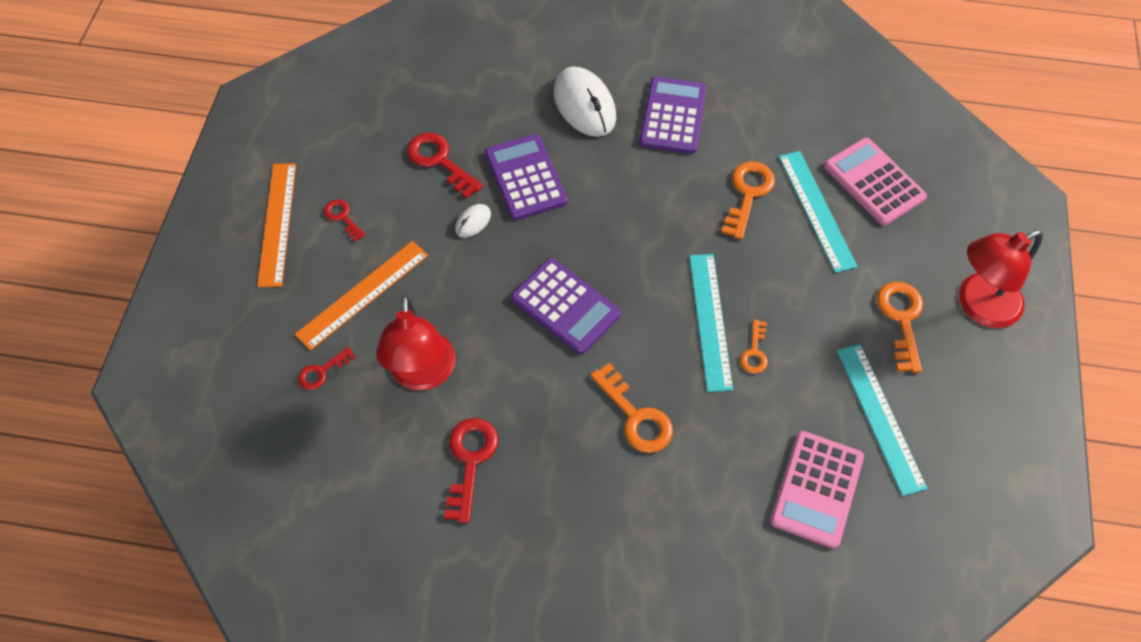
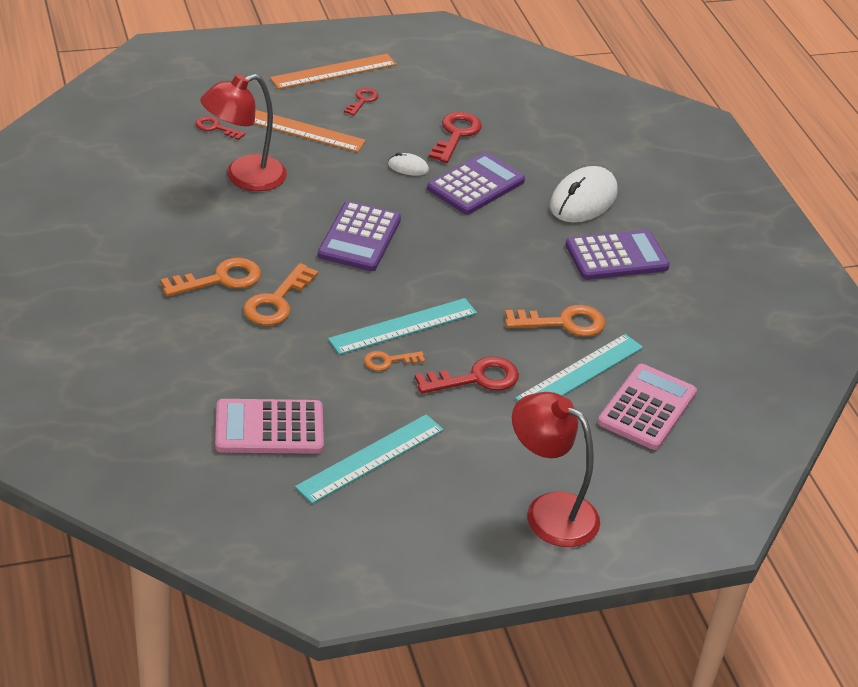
camera: 60 degrees right, 20 degrees down
red key [444,418,498,523] -> red key moved to [415,356,519,394]
orange key [877,282,923,373] -> orange key moved to [161,258,261,296]

